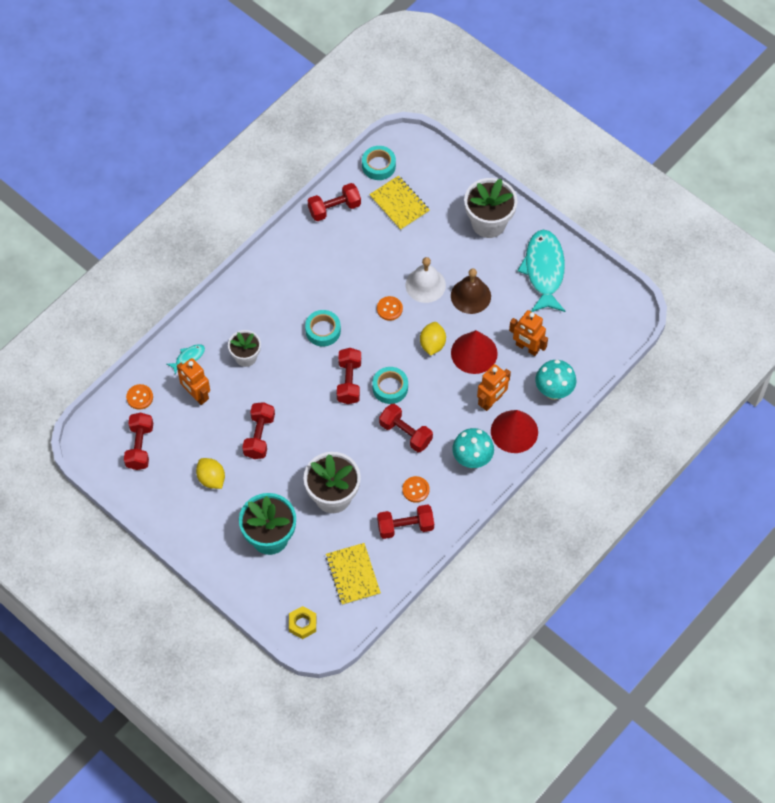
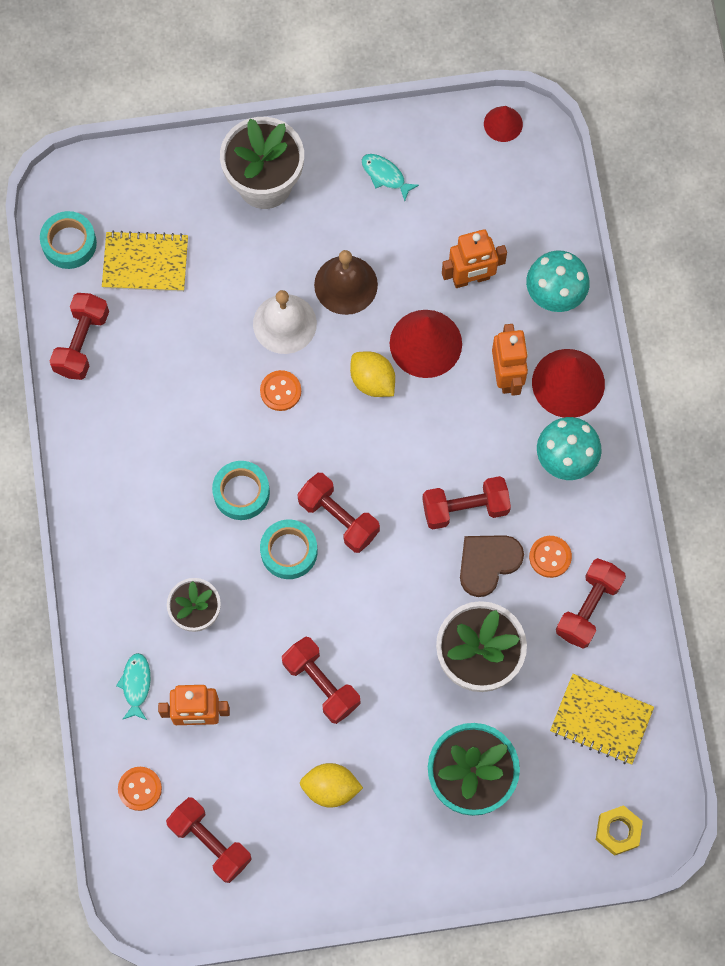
camera: 50 degrees left, 10 degrees up
turquoise tape [372,367,408,404] -> turquoise tape moved to [260,519,318,579]
turquoise fish [517,229,565,312] -> turquoise fish [362,154,419,201], size x0.43
none -> brown heart [460,535,524,597]
none -> red cone [484,106,523,142]

